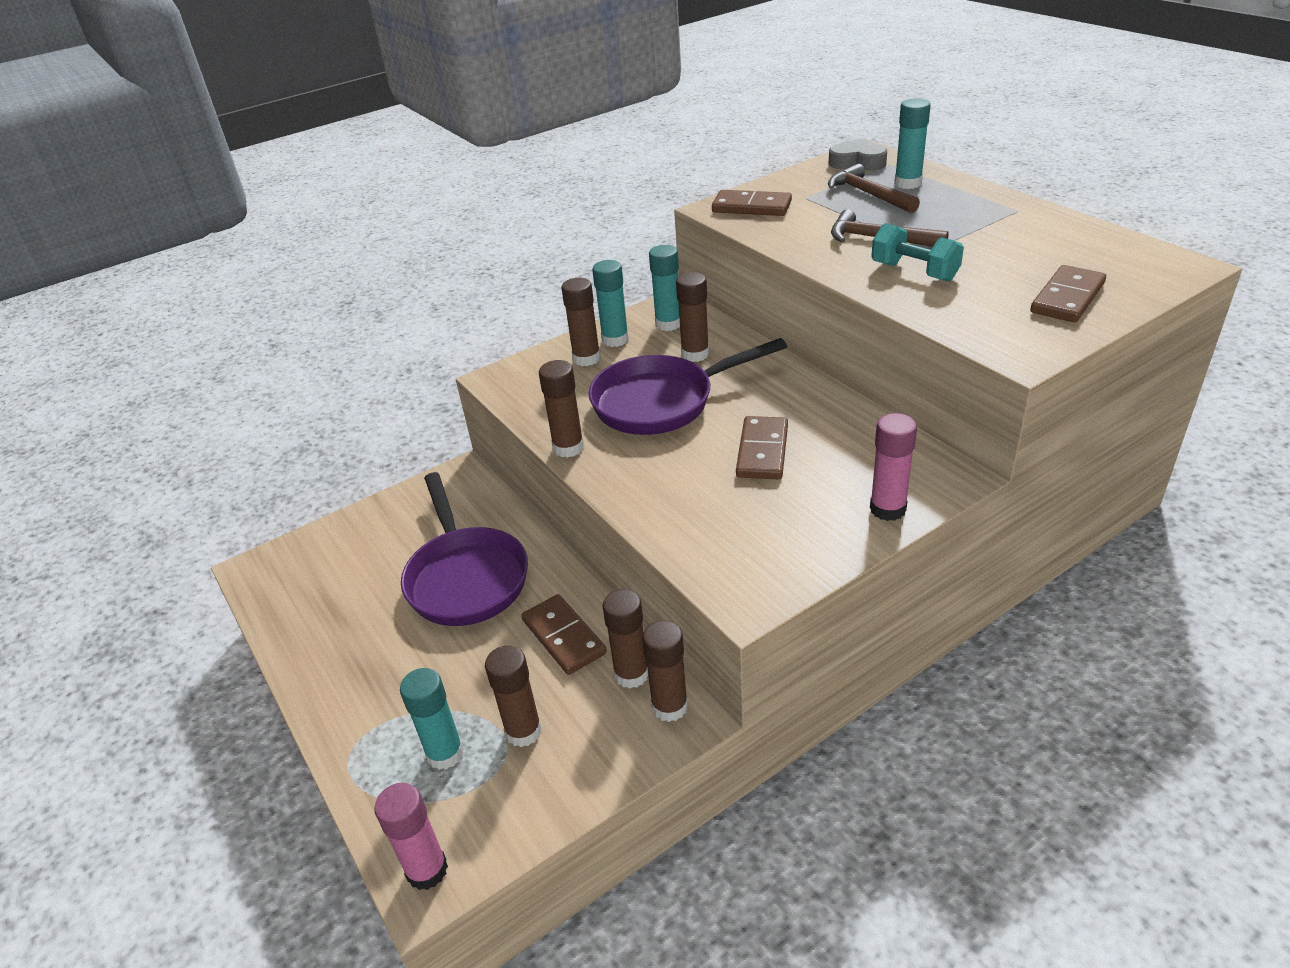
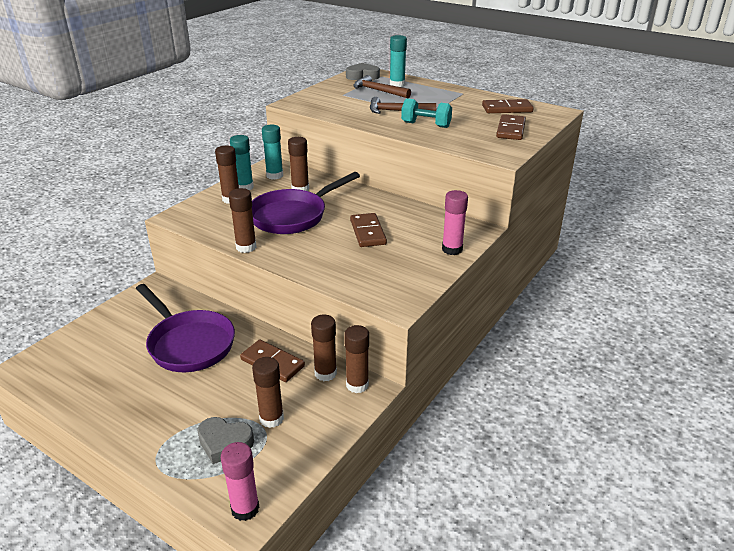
camera: 25 degrees left, 5 degrees down
turquoise glue stick [400,668,464,770] -> grey heart [197,417,254,464]
brown domino [712,190,792,216] -> brown domino moved to [482,99,534,113]

